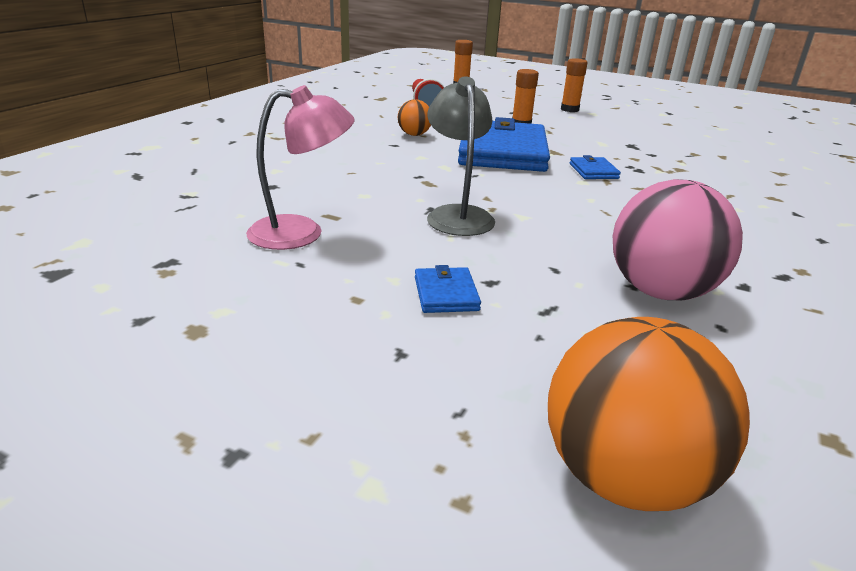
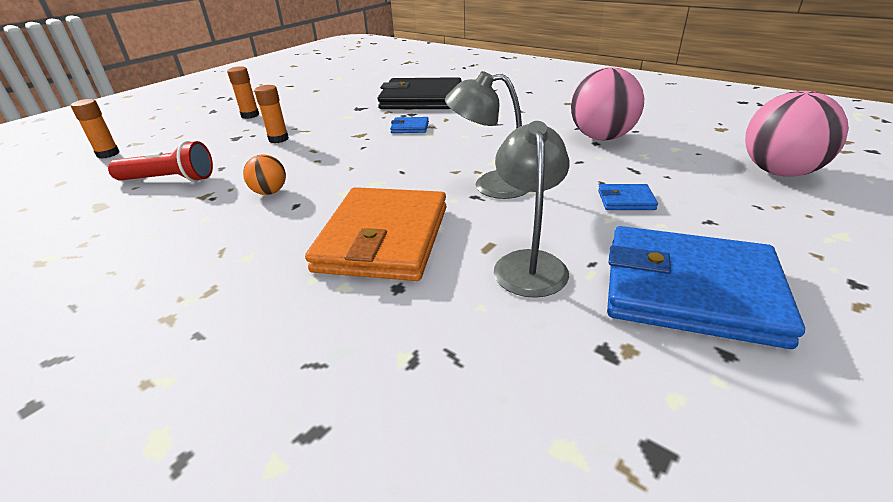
camera: 75 degrees left, 5 degrees up
pink lamp [246,85,355,250] -> grey lamp [494,121,569,298]
blue wallet [458,117,550,172] -> blue wallet moved to [607,226,805,349]
orange ball [548,317,750,511] -> pink ball [745,91,849,177]
none -> orange wallet [305,187,446,281]
none -> black wallet [377,77,462,109]

